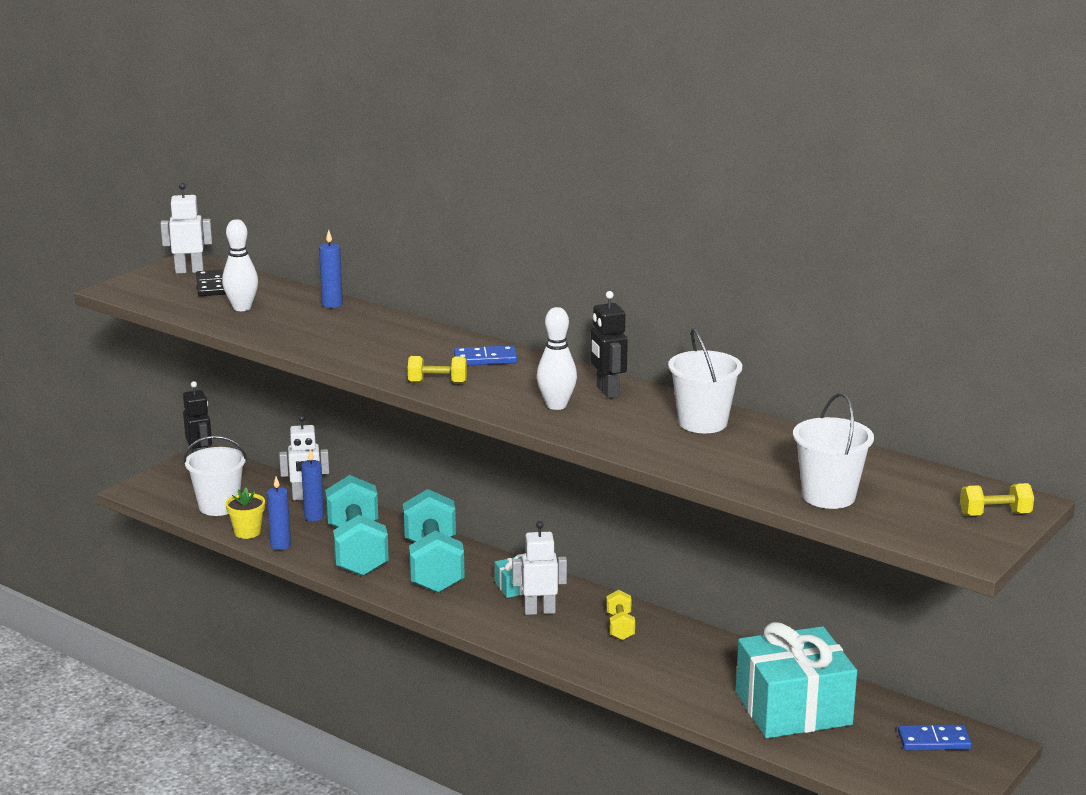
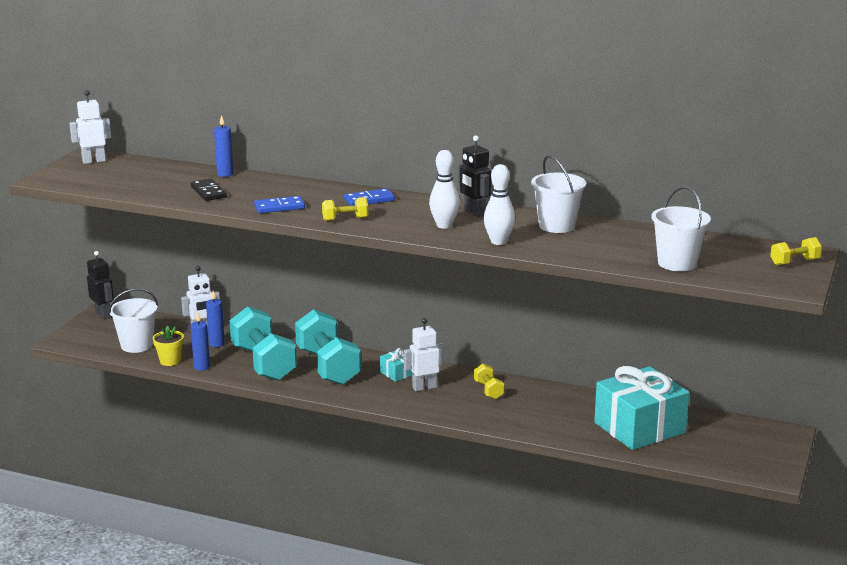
camera: 15 degrees left, 0 degrees up
black domino [196,270,226,296] -> black domino moved to [191,179,227,201]
white bowling pin [222,219,258,311] -> white bowling pin moved to [484,164,515,245]
blue domino [898,725,972,750] -> blue domino moved to [254,196,305,213]

